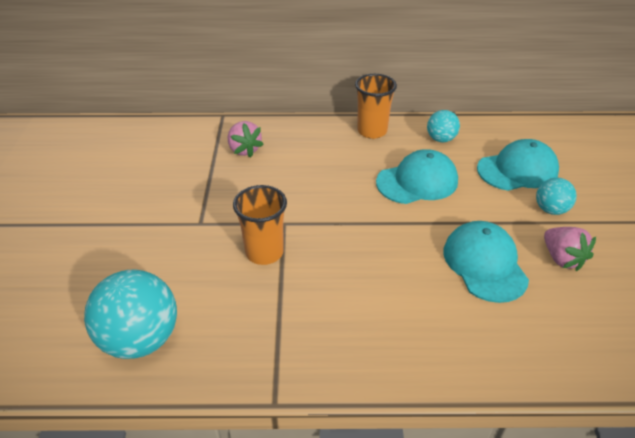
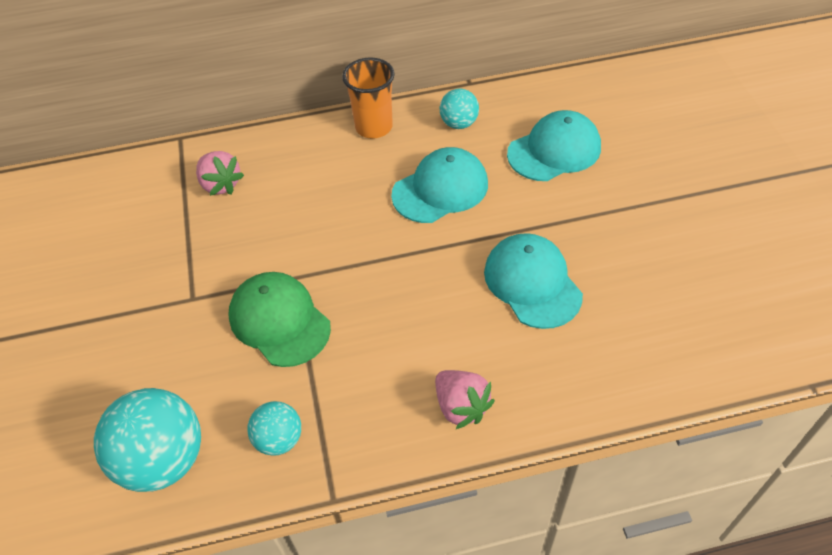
camera: 10 degrees left, 10 degrees up
orange cup [233,185,287,265] -> green cap [228,272,331,367]
turquoise ball [536,178,576,215] -> turquoise ball moved to [247,401,301,456]
pink strawberry [544,227,596,271] -> pink strawberry moved to [435,370,495,430]

